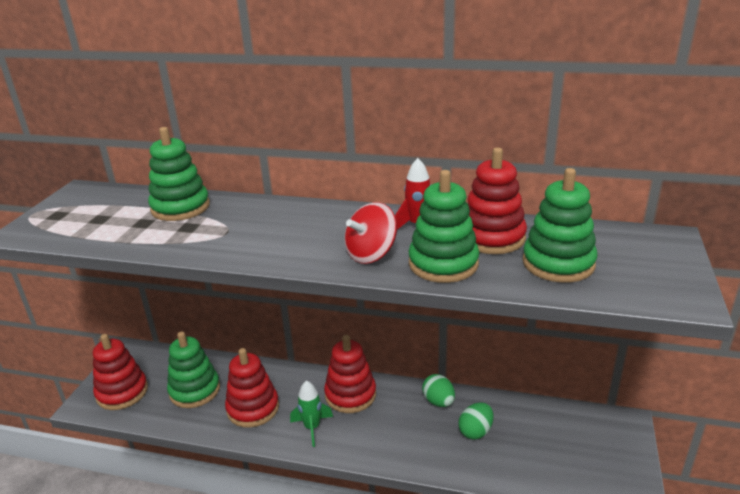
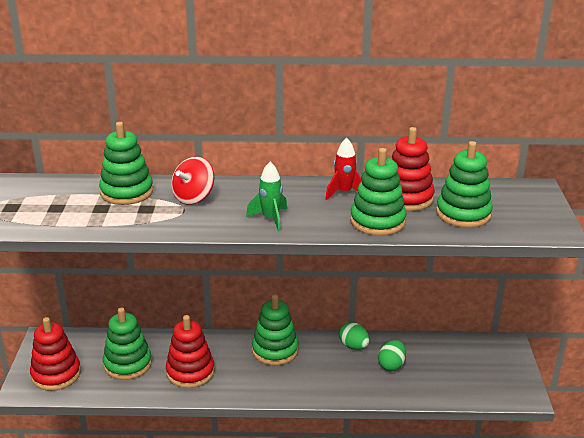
camera: 15 degrees left, 0 degrees up
green rocket [290,380,333,447] -> green rocket moved to [246,162,287,231]
red stacking toy [324,335,376,413] -> green stacking toy [252,294,299,365]
red spinning top [344,202,397,264] -> red spinning top moved to [171,157,214,205]

